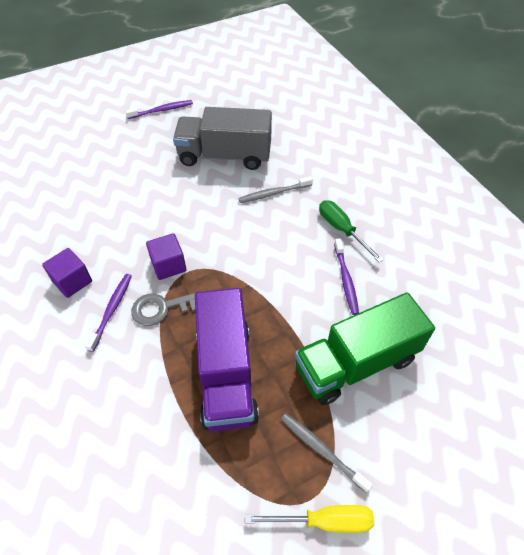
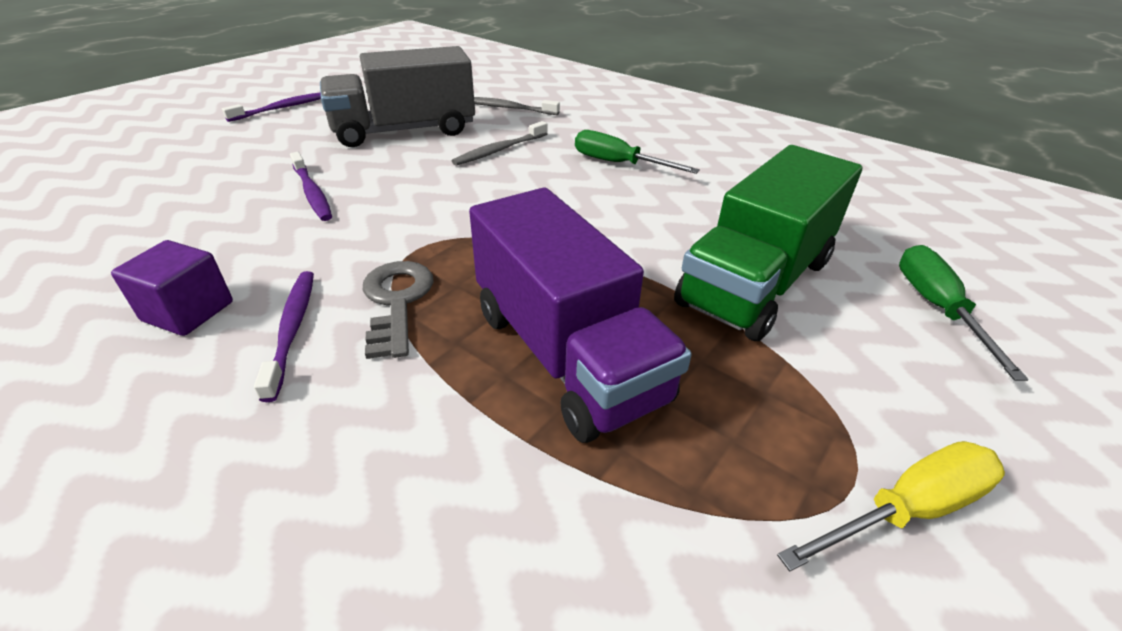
camera: 25 degrees left, 15 degrees down
grey key [131,290,204,326] -> grey key turned 120 degrees clockwise [363,261,434,359]
purple cube [146,233,186,280] -> none
grey toothbrush [281,414,373,493] -> grey toothbrush moved to [474,97,560,115]
purple toothbrush [334,238,359,315] -> purple toothbrush moved to [290,152,332,221]
none -> green screwdriver [899,245,1029,381]

